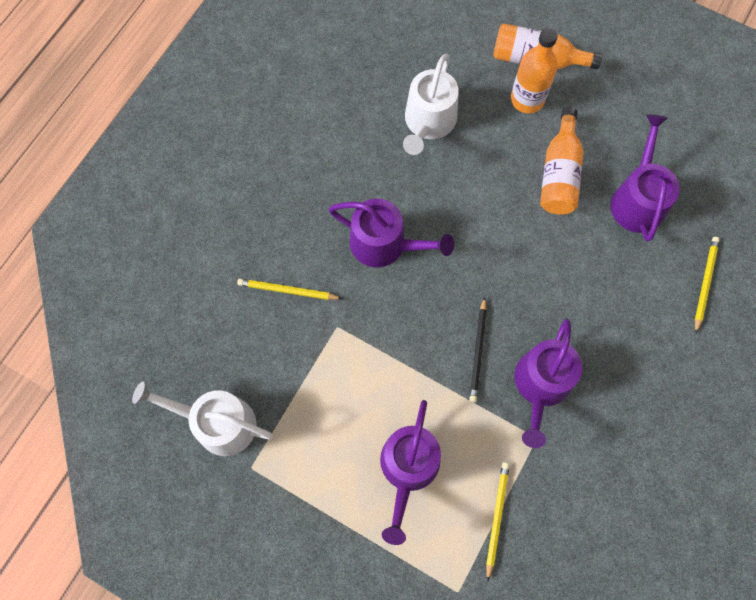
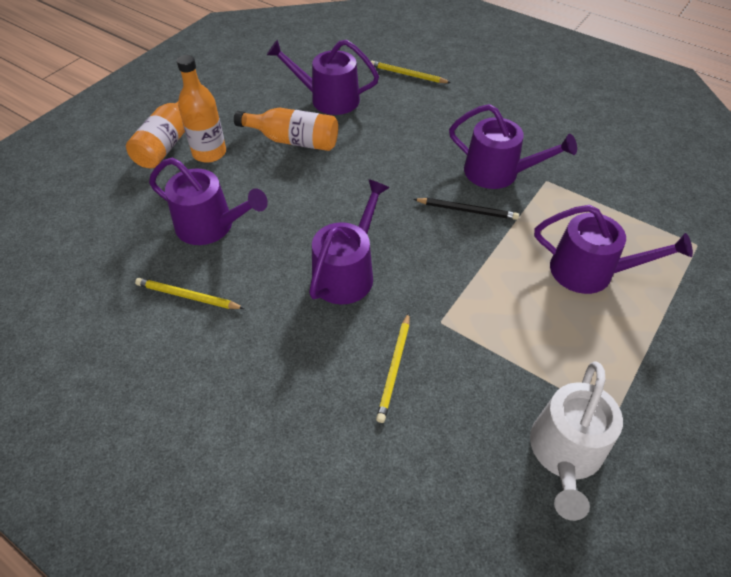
camera: 85 degrees left, 20 degrees down
white watering can [403,54,459,155] -> purple watering can [149,158,268,245]
yellow pencil [486,462,510,582] -> yellow pencil moved to [135,278,245,309]

